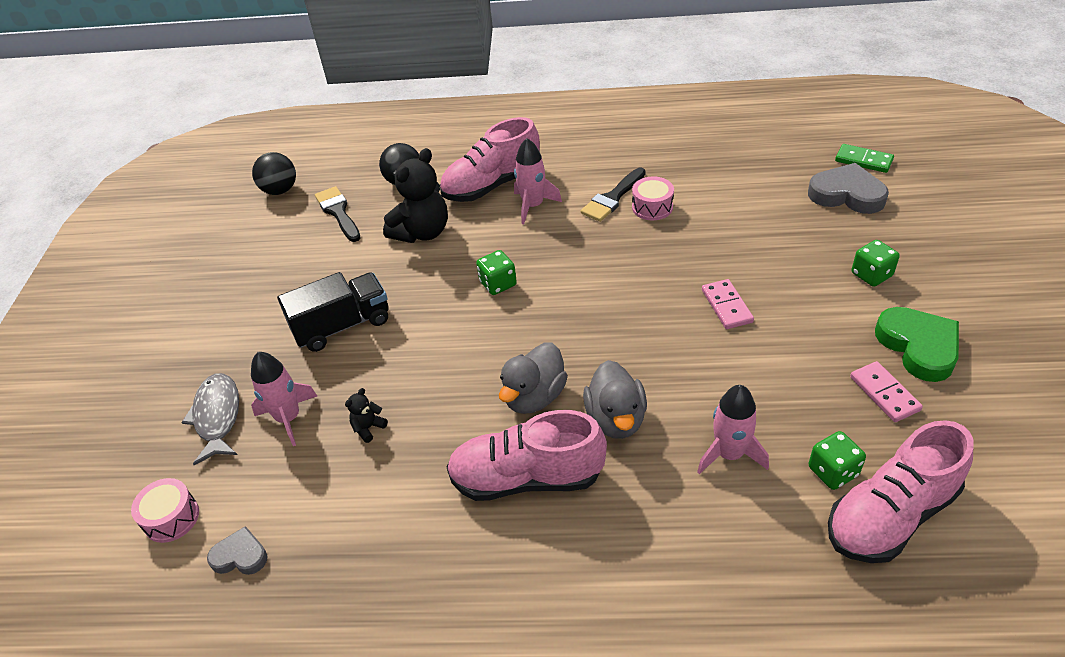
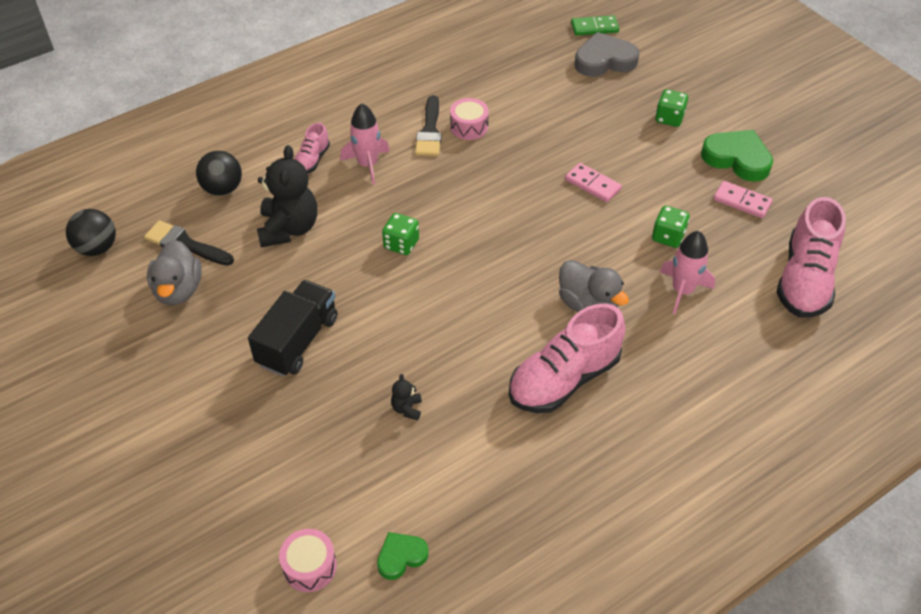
camera: 40 degrees left, 5 degrees up
grey fish [181,373,239,465] -> none
grey heart [207,526,267,575] -> green heart [377,532,428,580]
pink rocket [251,352,317,446] -> none
pink shoe [440,117,540,202] -> pink shoe [294,123,330,173], size x0.50
grey duck [499,342,568,414] -> grey duck moved to [147,240,201,305]
green dice [808,431,866,490] -> green dice moved to [652,205,690,248]

